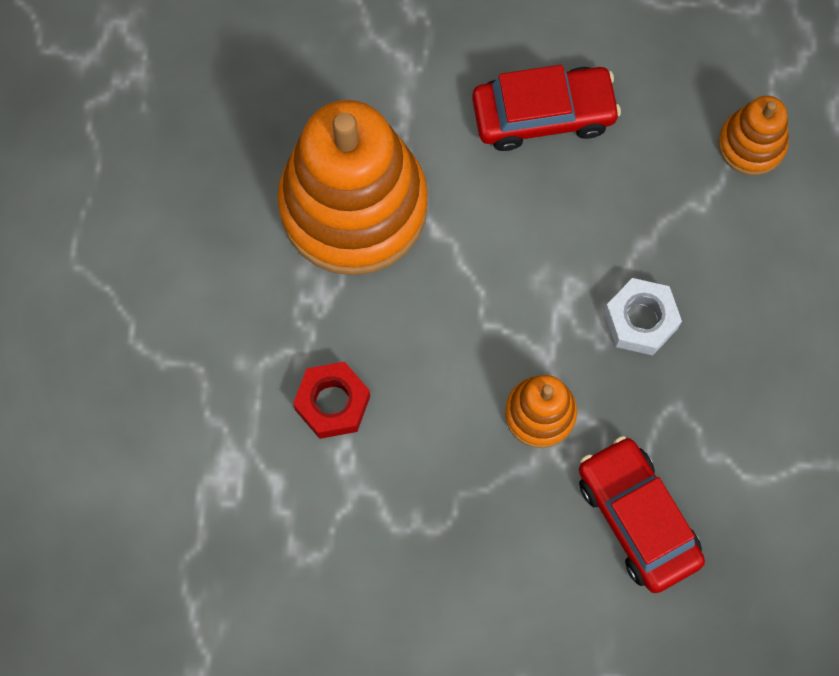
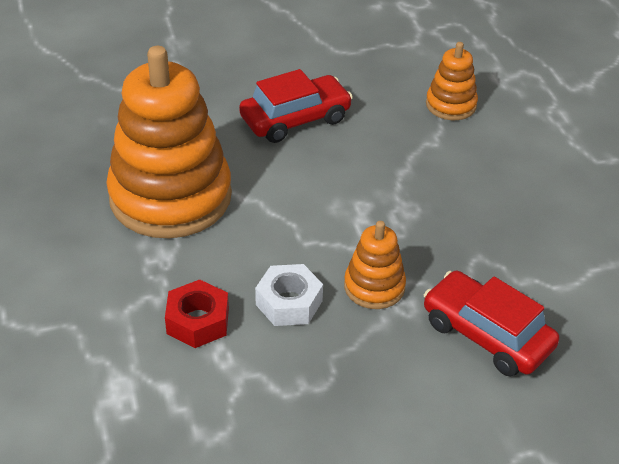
camera: 20 degrees left, 30 degrees down
white nut [604,278,682,355] -> white nut moved to [255,264,323,326]

